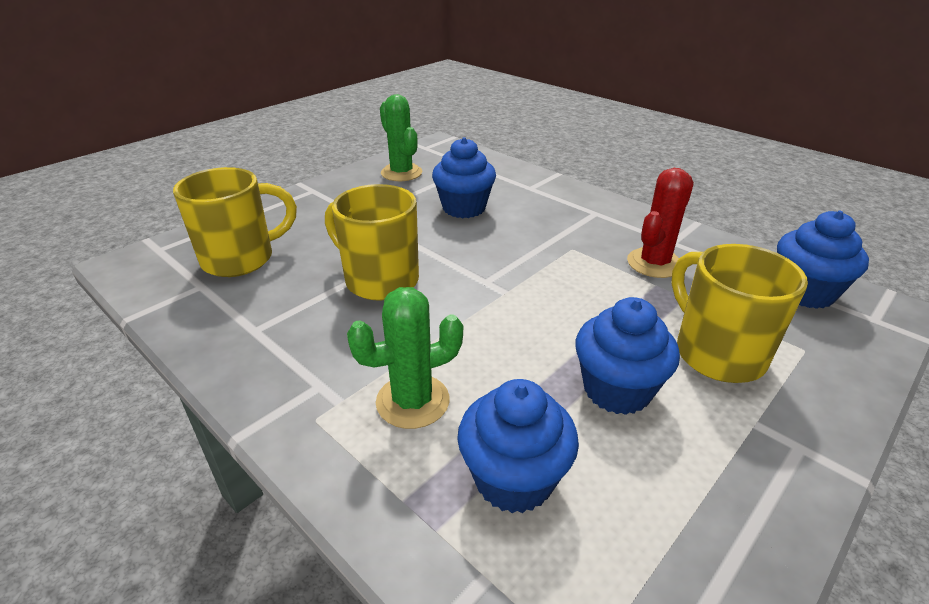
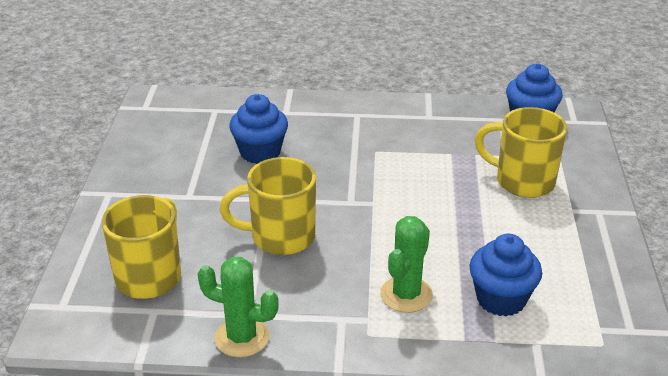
camera: 40 degrees left, 0 degrees up
green cactus [380,94,422,181] -> green cactus moved to [198,257,279,357]
blue cupcake [575,297,680,415] -> none
red cactus [627,168,694,278] -> none

